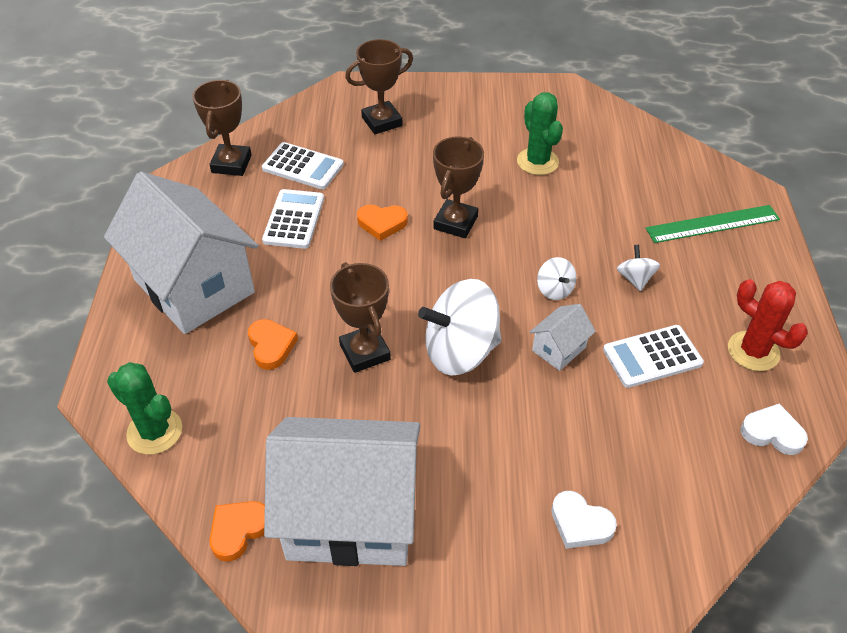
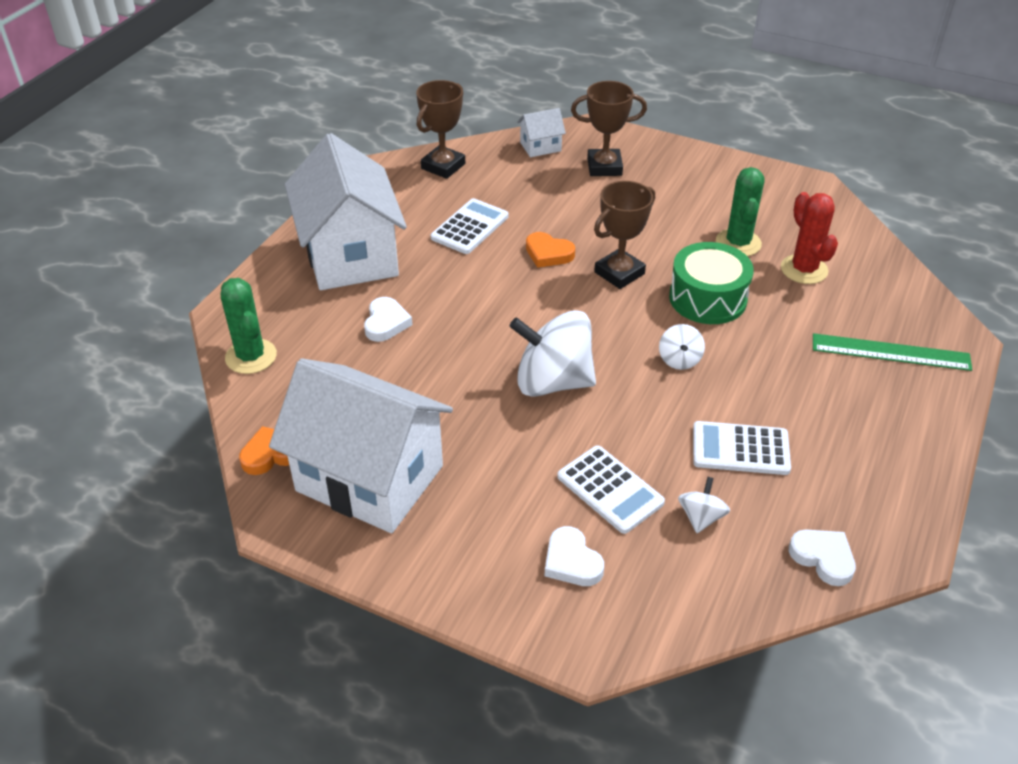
camera: 25 degrees right, 5 degrees down
orange heart [248,319,298,370] -> white heart [364,297,413,342]
white calculator [262,142,344,190] -> white calculator moved to [557,445,665,534]
brown trophy [330,262,391,373] -> none
white house [529,304,596,371] -> white house moved to [517,108,566,157]
white spinning top [617,245,660,291] -> white spinning top moved to [678,477,730,533]
red cactus [728,279,808,371] -> red cactus moved to [781,192,838,284]
none -> green drum [669,242,754,324]

